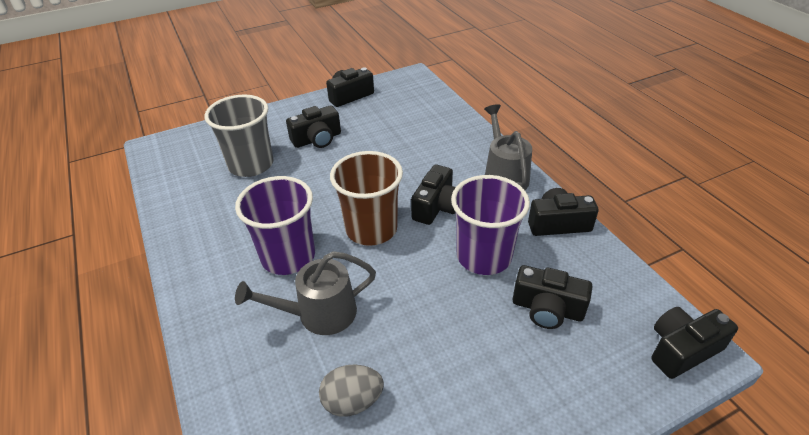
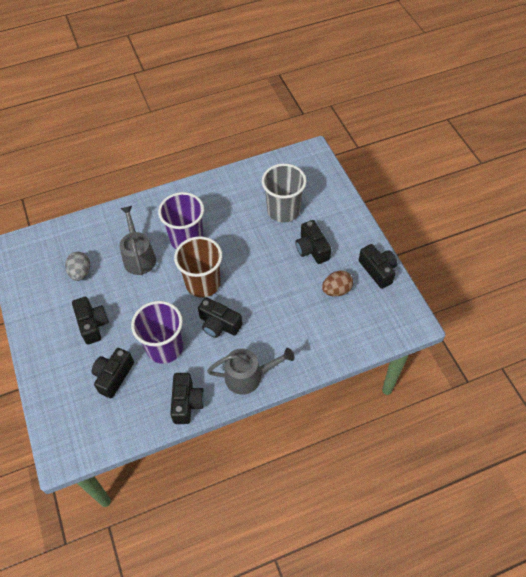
camera: 95 degrees right, 15 degrees up
black camera [651,307,738,379] -> black camera moved to [72,297,109,345]
none -> brown egg [322,271,353,296]

